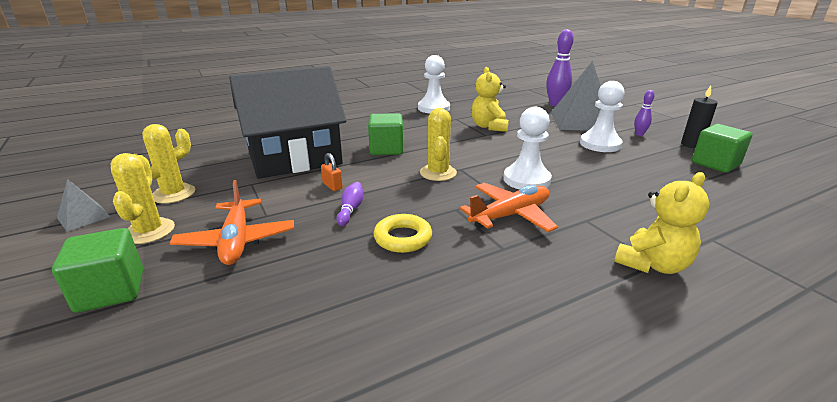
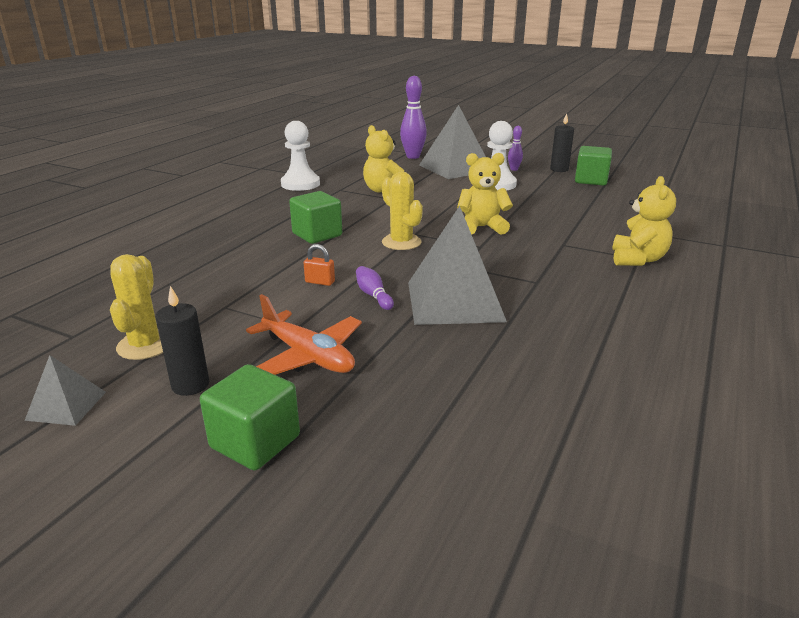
camera: 35 degrees left, 0 degrees up
yellow cactus [111,153,175,244] -> black candle [155,286,209,396]
black house [229,66,346,179] -> none
yellow ring [374,214,432,253] -> grey pyramid [408,206,507,325]
orange plane [460,183,558,232] -> none
white pawn [503,107,552,190] -> yellow teddy bear [457,153,513,235]

